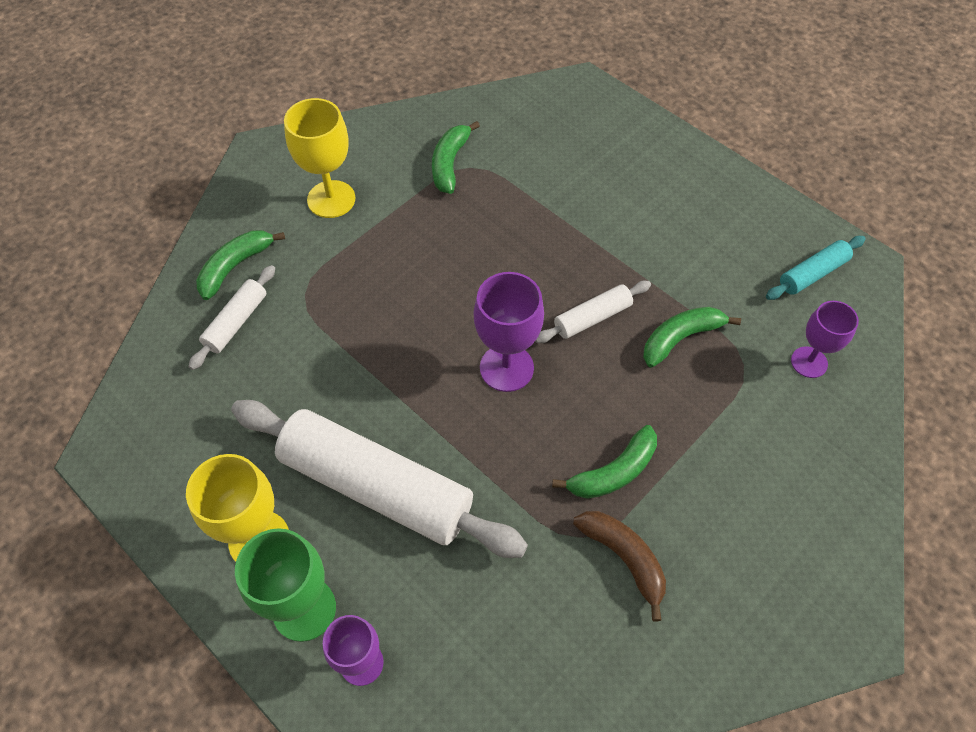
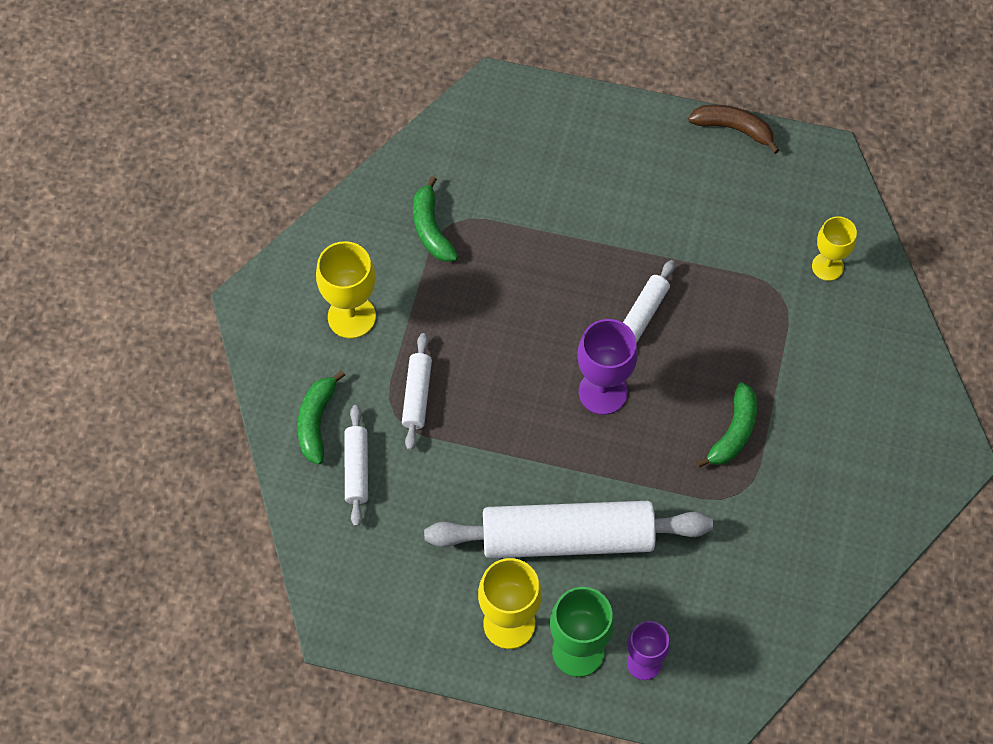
camera: 30 degrees left, 5 degrees up
brown banana [573,511,666,621] -> brown banana moved to [688,105,779,154]
green banana [643,307,741,368] -> none
turquoise rolling pin [766,236,865,300] -> none
purple goblet [791,301,859,378] -> yellow goblet [812,216,857,281]
none -> white rolling pin [402,333,432,451]

